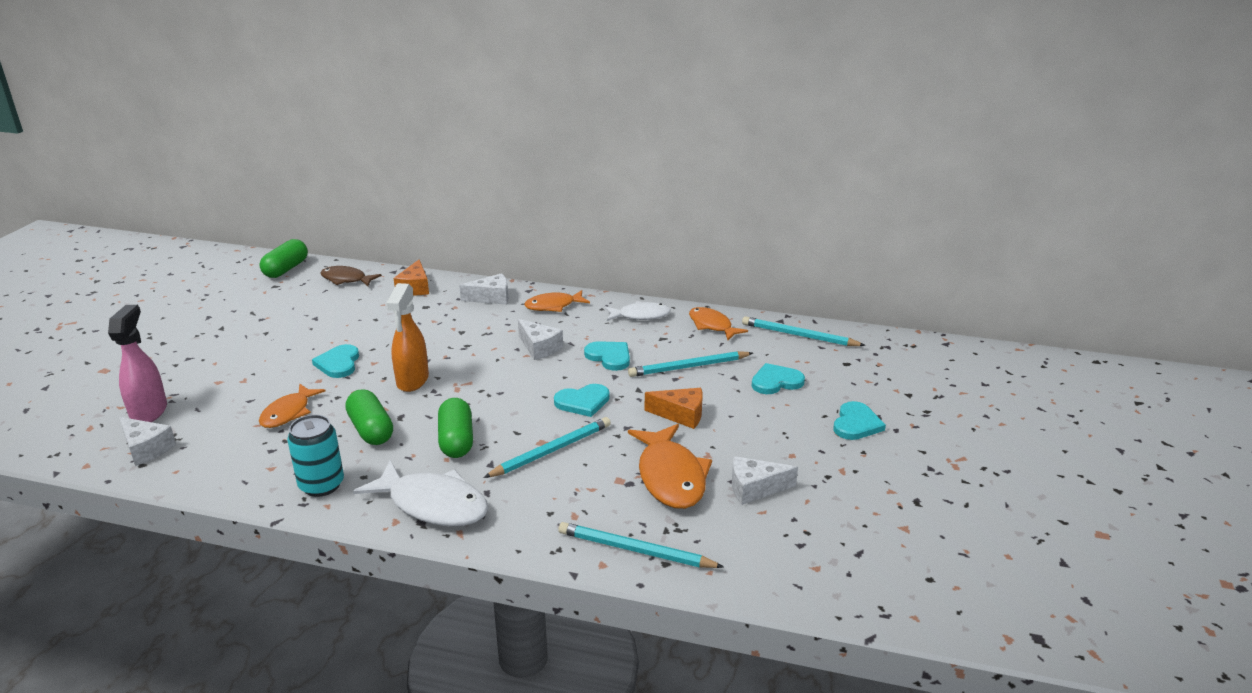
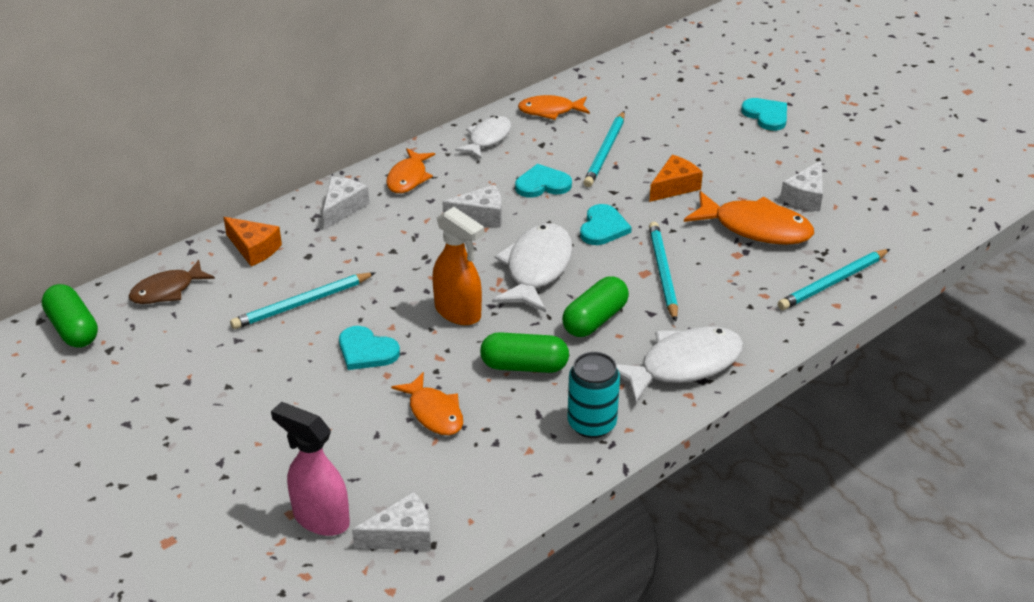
camera: 55 degrees left, 10 degrees up
green capsule [438,398,473,458] -> green capsule turned 75 degrees counterclockwise [562,276,629,337]
turquoise pencil [742,316,866,346] -> turquoise pencil moved to [230,272,376,329]
turquoise heart [752,363,805,394] -> none
none -> white fish [492,223,573,313]

